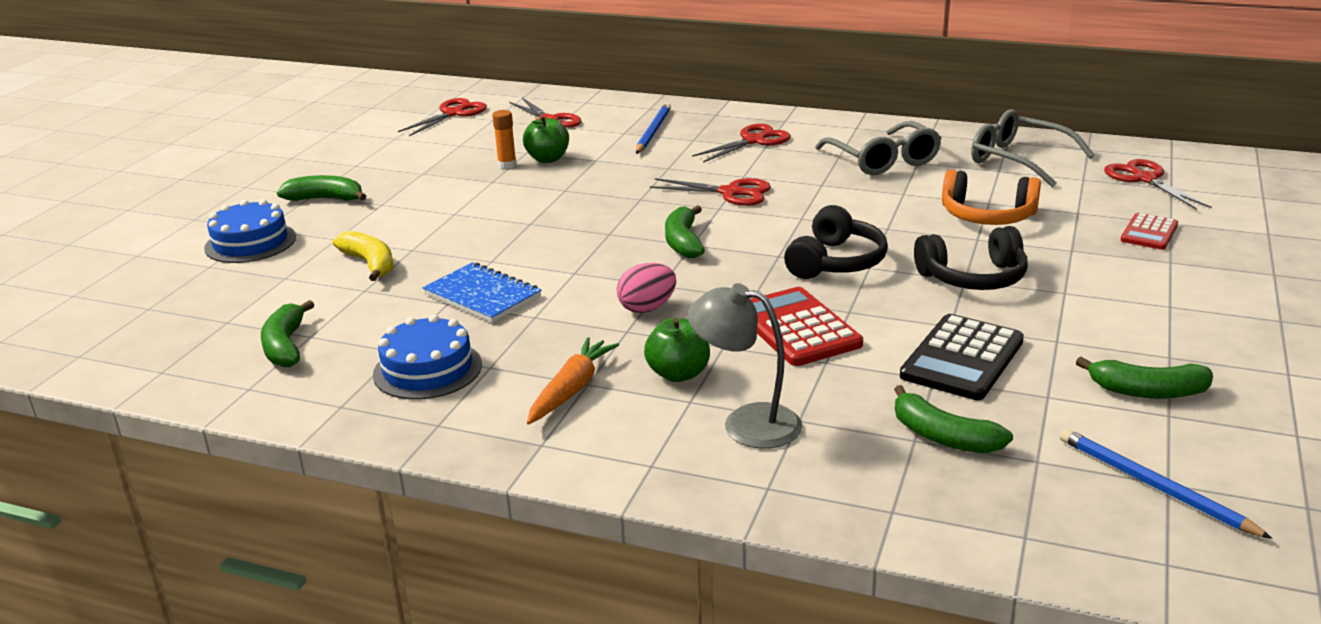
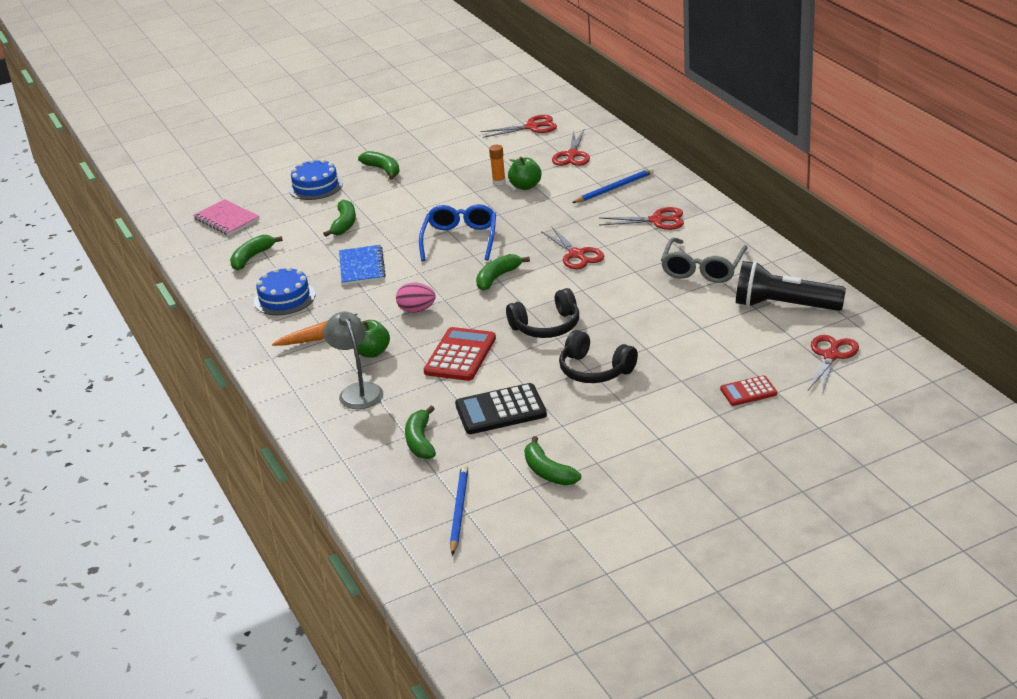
camera: 45 degrees right, 5 degrees up
yellow banana [333,231,393,281] -> green banana [323,200,356,237]
orange headphones [942,170,1041,225] -> none
grey glasses [971,109,1094,188] -> black flashlight [736,261,846,311]
none -> pink notebook [194,199,260,235]
none -> blue glasses [419,204,496,262]

